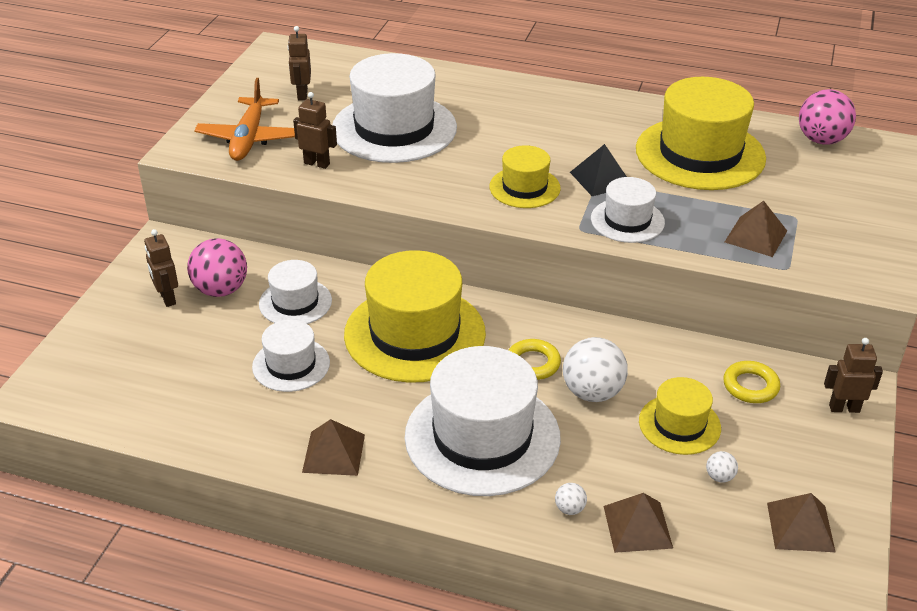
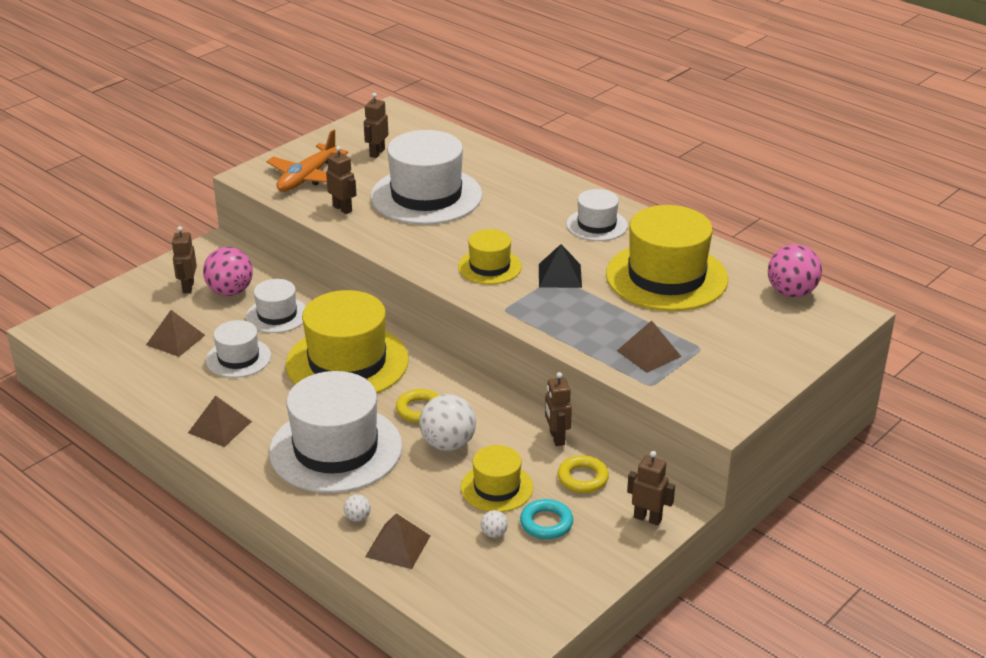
camera: 25 degrees right, 5 degrees down
white hat [591,177,665,243] -> white hat moved to [566,189,628,241]
brown pyramid [767,493,836,552] -> brown pyramid moved to [146,310,205,357]
none -> turquoise ring [520,499,573,539]
none -> brown robot [545,372,572,446]

